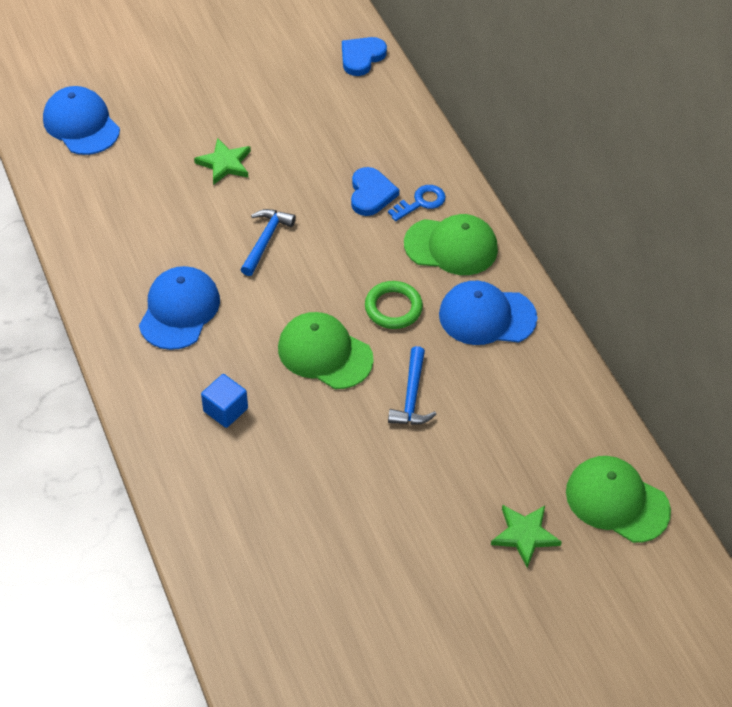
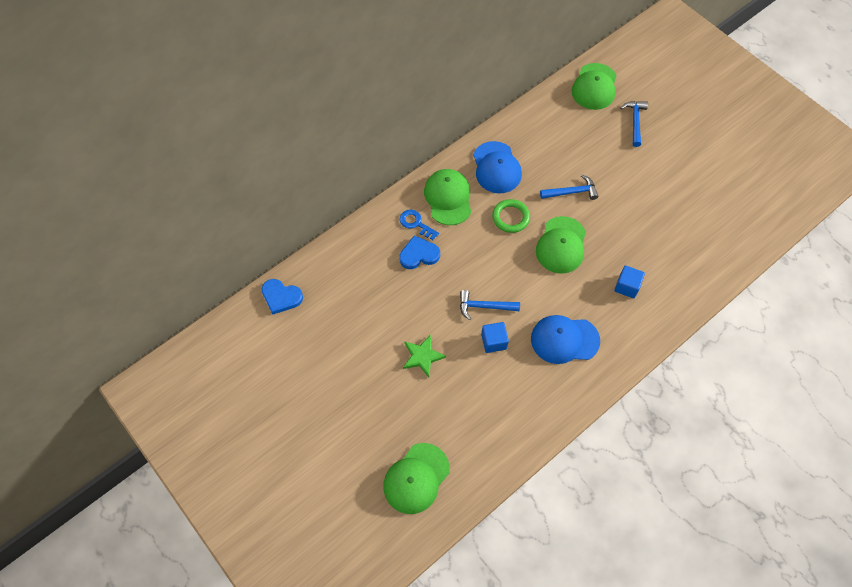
camera: 105 degrees left, 10 degrees up
blue cap [43,86,120,155] -> green cap [383,443,450,514]
green star [491,505,562,568] -> blue hammer [620,101,648,147]
none -> blue cube [481,322,509,353]

